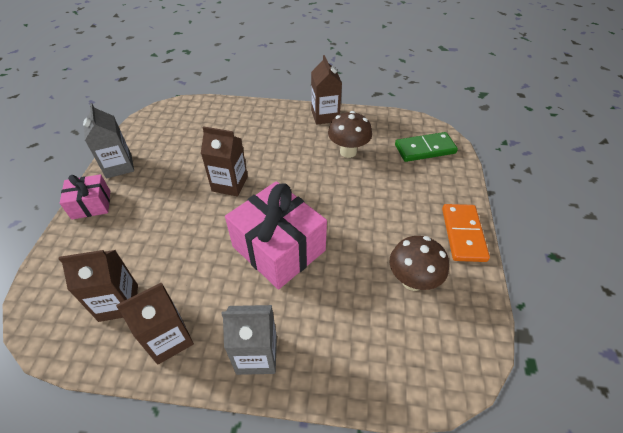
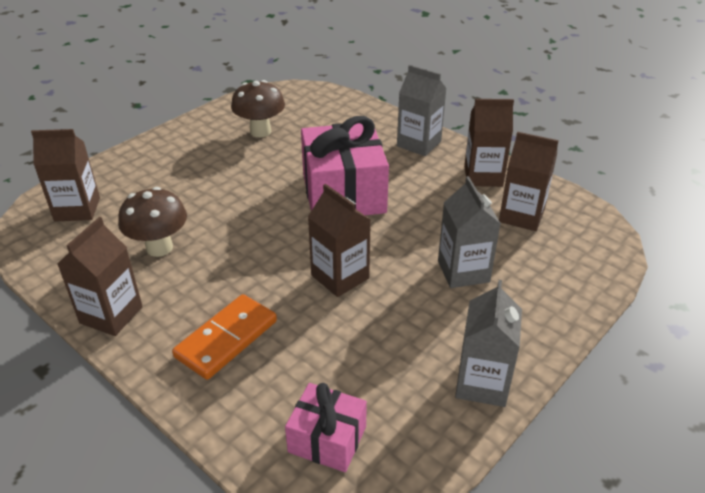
camera: 145 degrees left, 10 degrees down
pink gift [60,174,110,220] -> pink gift moved to [285,383,367,472]
green domino [395,132,458,162] -> brown carton [31,129,100,221]
orange domino [442,204,490,262] -> orange domino moved to [172,294,277,380]
none -> grey carton [438,176,501,288]

